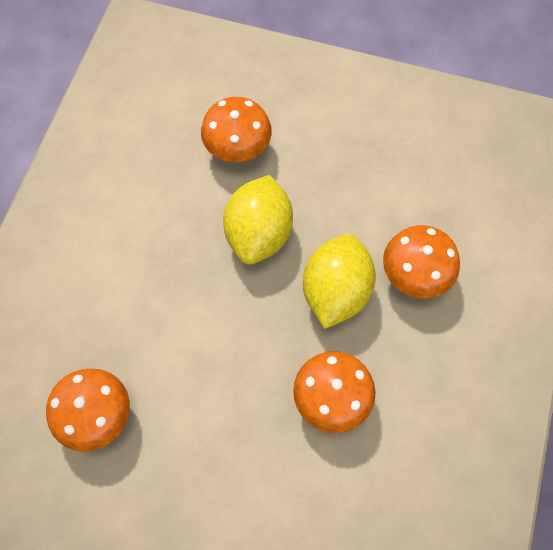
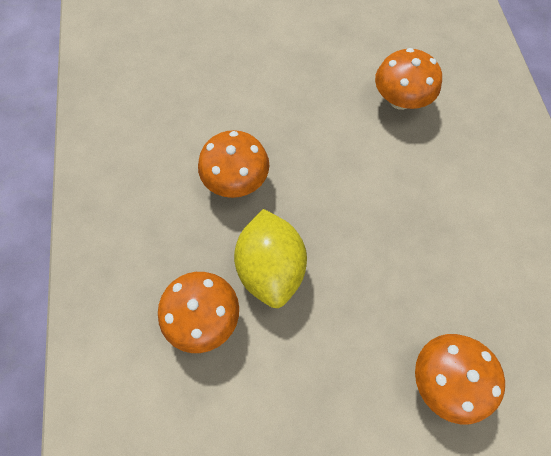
camera: 155 degrees right, 0 degrees up
yellow lemon [223,175,293,265] -> none

